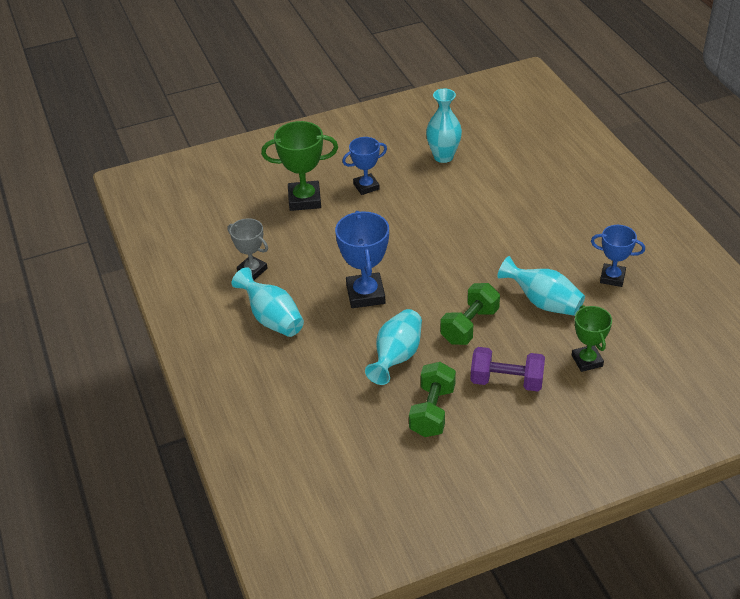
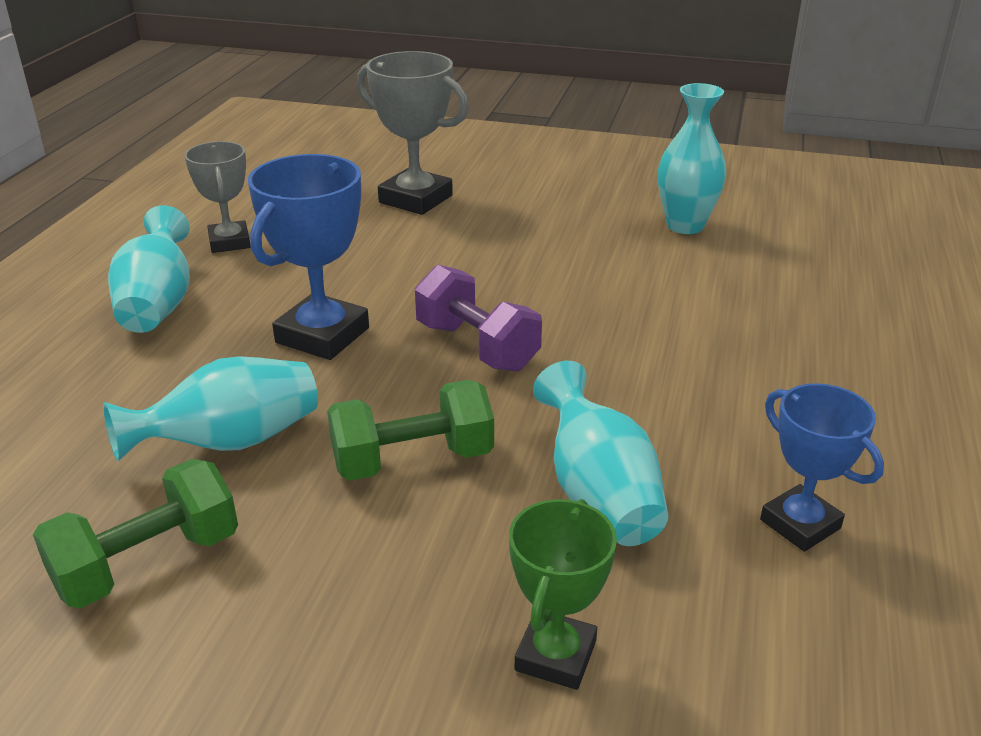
camera: 35 degrees right, 10 degrees down
green trophy [261,121,338,211] -> grey trophy [357,51,469,215]
blue trophy [342,137,387,195] -> none
purple dumbbell [470,347,545,391] -> purple dumbbell moved to [415,265,542,372]

